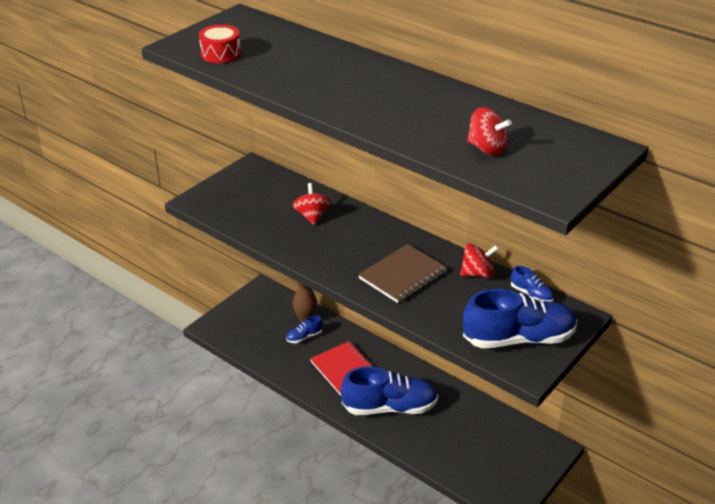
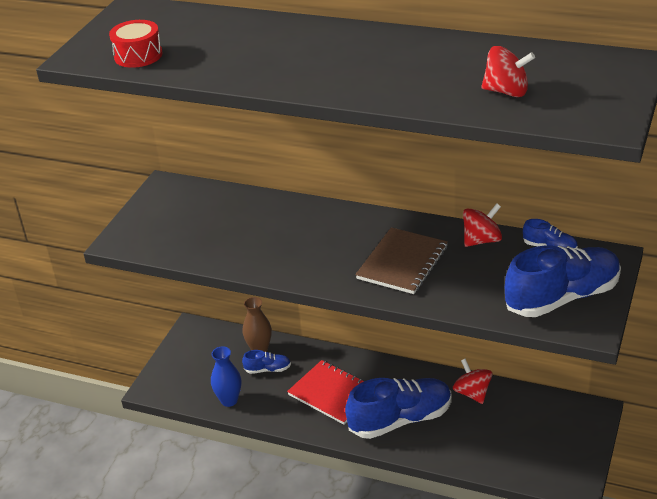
camera: 15 degrees left, 0 degrees up
blue shoe [286,316,323,343] -> blue shoe turned 135 degrees counterclockwise [242,350,291,374]
red spinning top [293,183,331,225] -> red spinning top moved to [453,358,492,404]
none -> blue vase [211,347,241,407]

